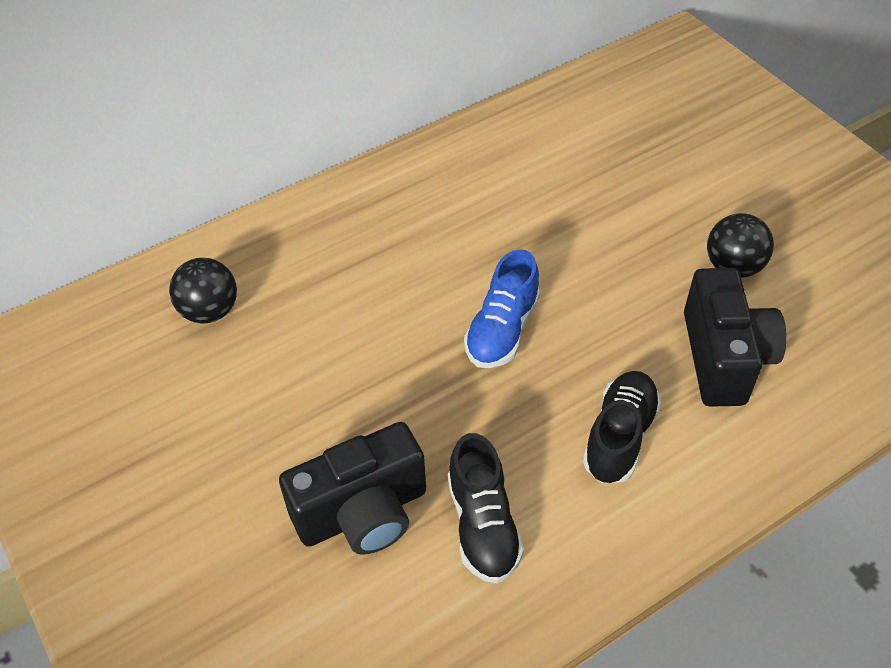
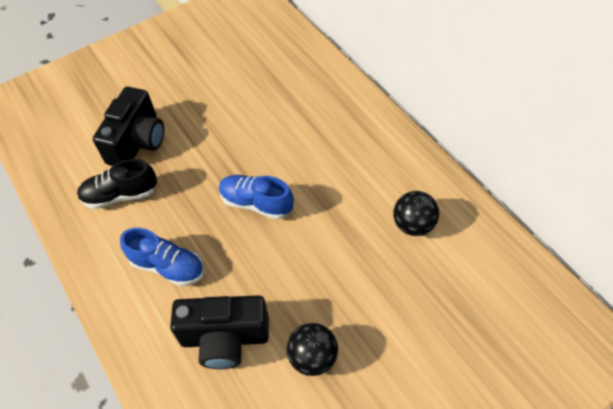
camera: 90 degrees right, 5 degrees up
black ball [169,258,237,324] -> black ball moved to [393,191,439,236]
black camera [279,422,426,555] -> black camera turned 135 degrees counterclockwise [93,87,164,166]
black shoe [583,371,661,483] -> blue shoe [120,228,204,286]

